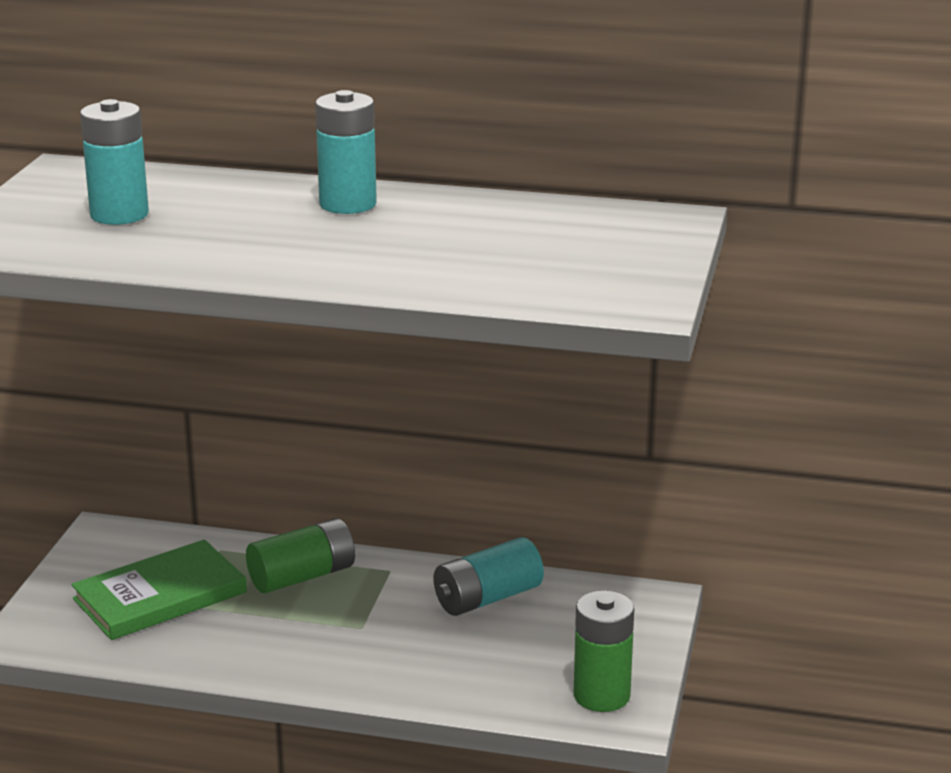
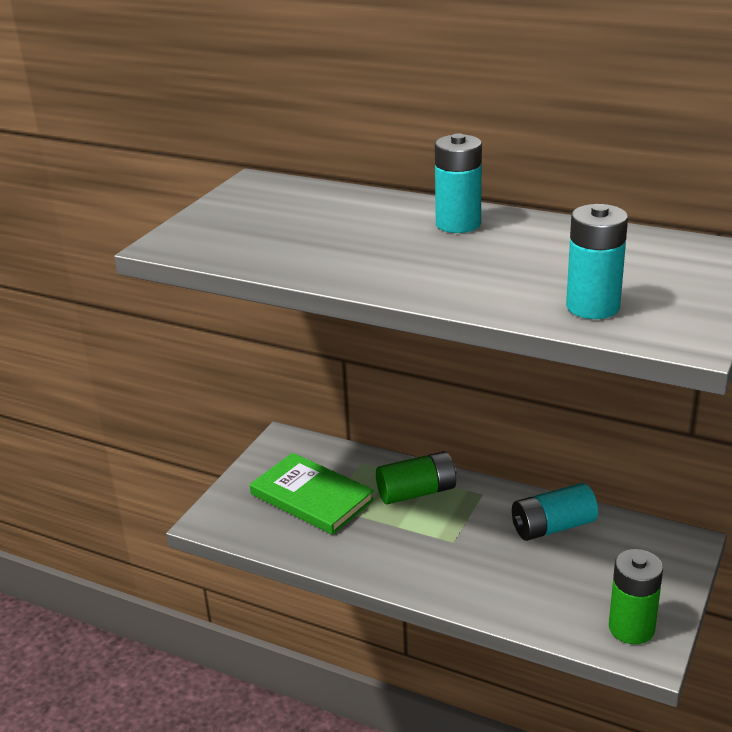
camera: 15 degrees right, 5 degrees up
green book [71,539,247,640] -> green book turned 60 degrees clockwise [250,453,375,535]
turquoise battery [80,99,149,225] -> turquoise battery moved to [566,204,628,319]

